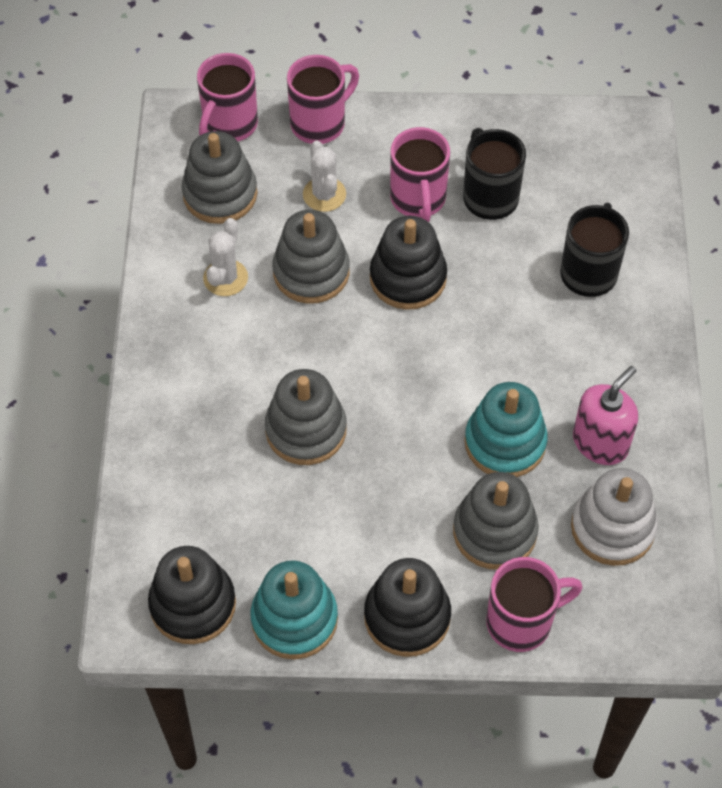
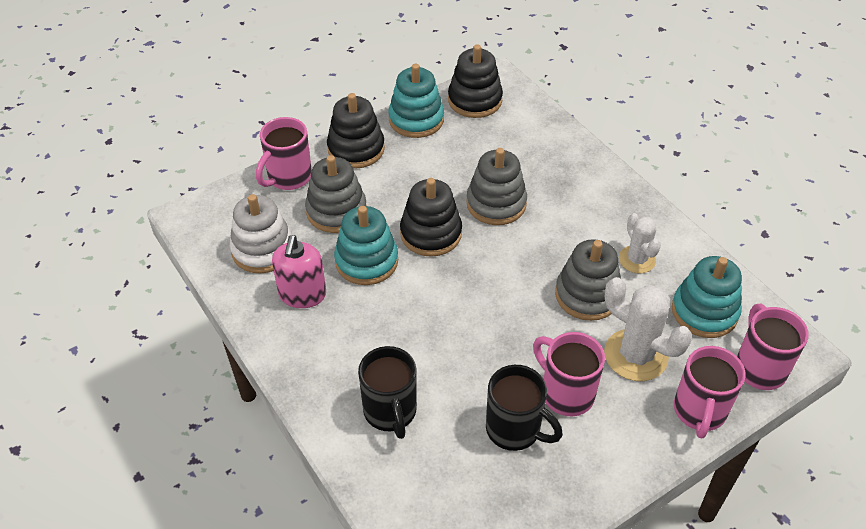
camera: 145 degrees right, 10 degrees down
grey stacking toy [182,131,258,224] -> turquoise stacking toy [672,256,742,338]
white cactus [303,140,346,212] -> white cactus [604,277,692,381], size x1.60
black stacking toy [370,216,447,310] -> black stacking toy moved to [400,178,462,257]

